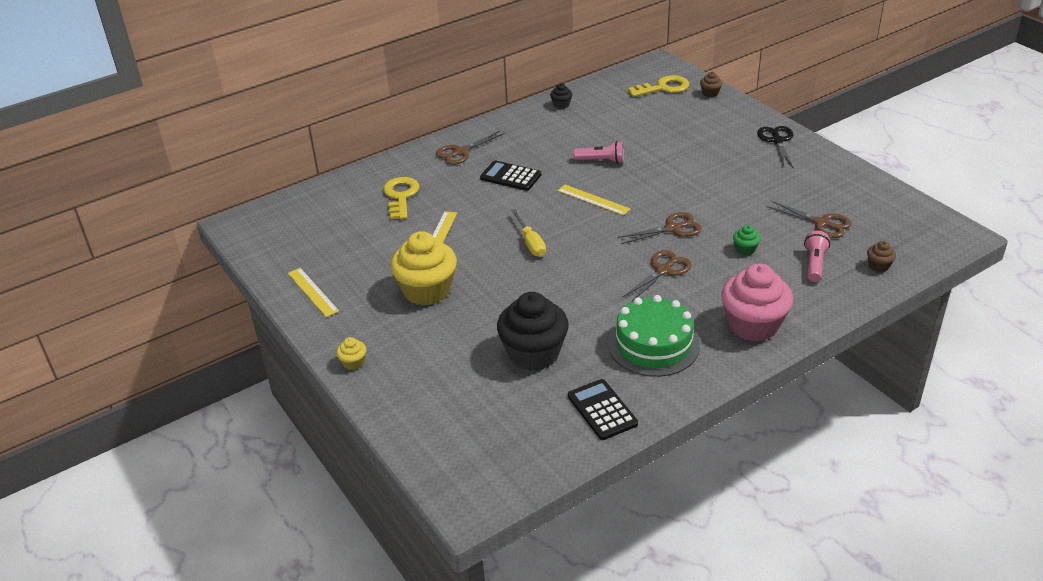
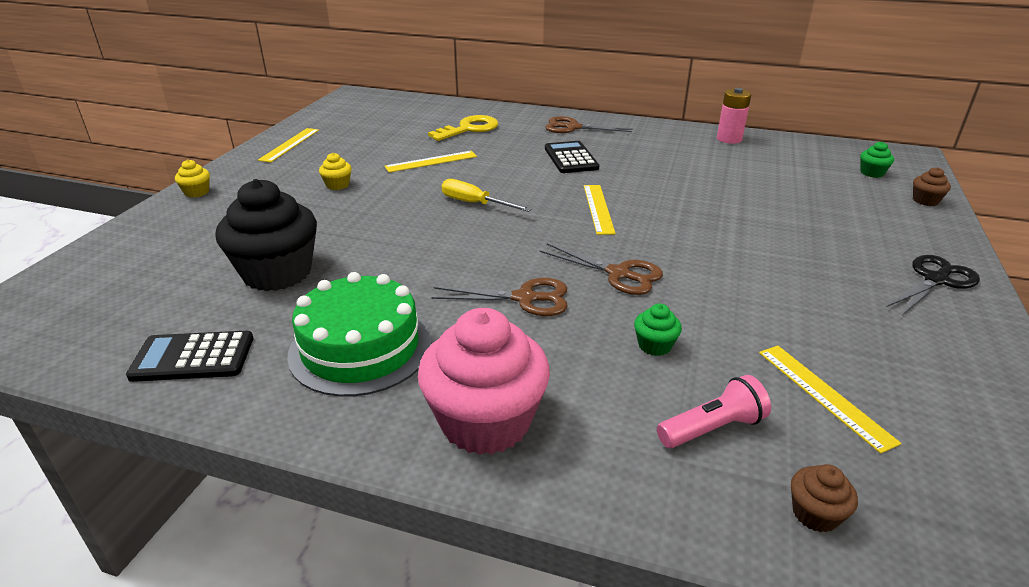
camera: 50 degrees right, 5 degrees down
yellow cupcake [390,231,457,306] -> yellow cupcake [319,153,352,190], size x0.42
yellow screwdriver [511,209,546,257] -> yellow screwdriver turned 90 degrees clockwise [441,179,532,212]
black cupcake [550,83,572,109] -> pink battery [717,88,751,144]
black calculator [568,379,638,440] -> black calculator turned 120 degrees counterclockwise [126,331,253,382]
pink flashlight [574,141,624,164] -> none
yellow key [628,75,689,97] -> green cupcake [860,141,894,178]
brown scissors [766,201,852,238] -> yellow ruler [759,346,901,454]

